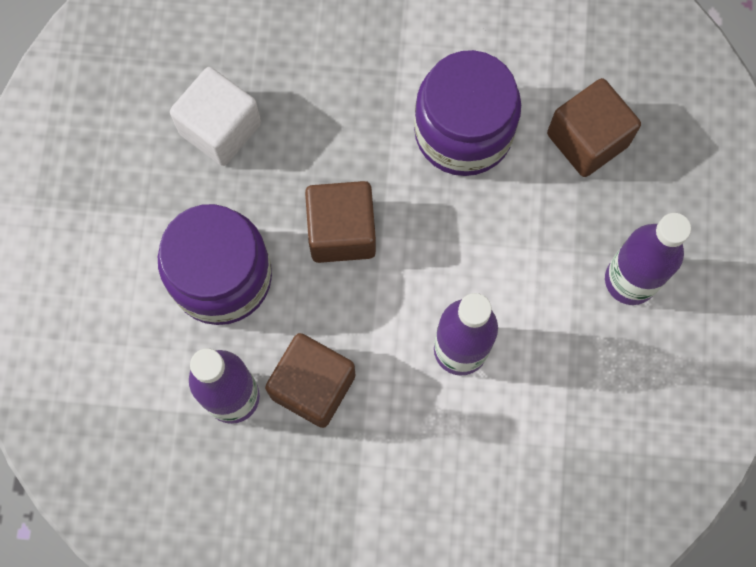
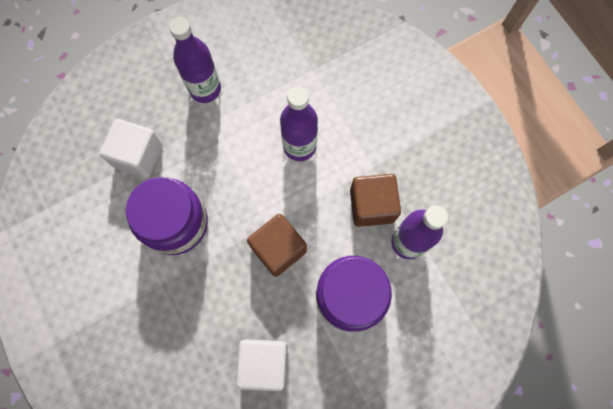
camera: 125 degrees left, 0 degrees up
brown cube [547,78,641,177] -> white cube [99,119,163,178]

